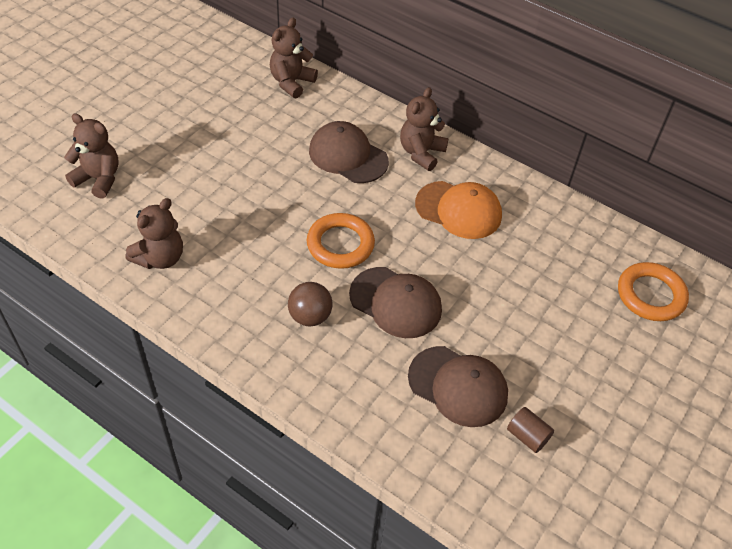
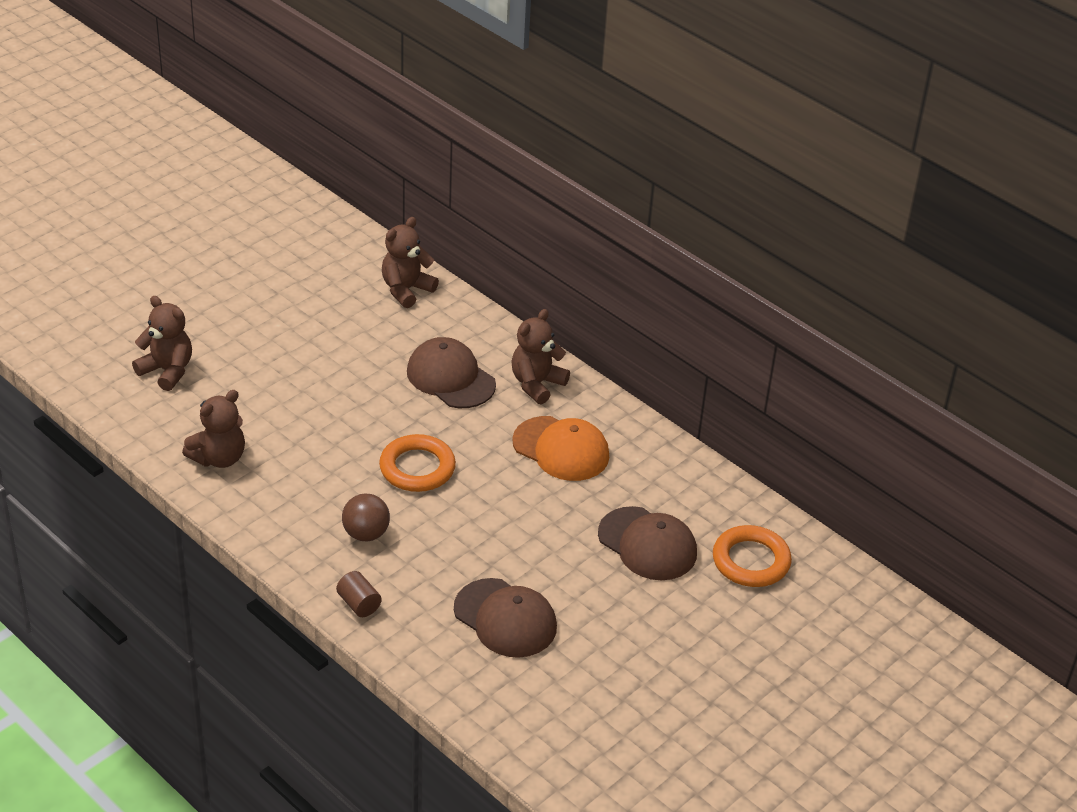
camera: 10 degrees right, 10 degrees down
brown cap [349,267,442,338] -> brown cap moved to [598,506,697,580]
brown cylinder [507,407,554,453] -> brown cylinder moved to [336,571,382,617]

